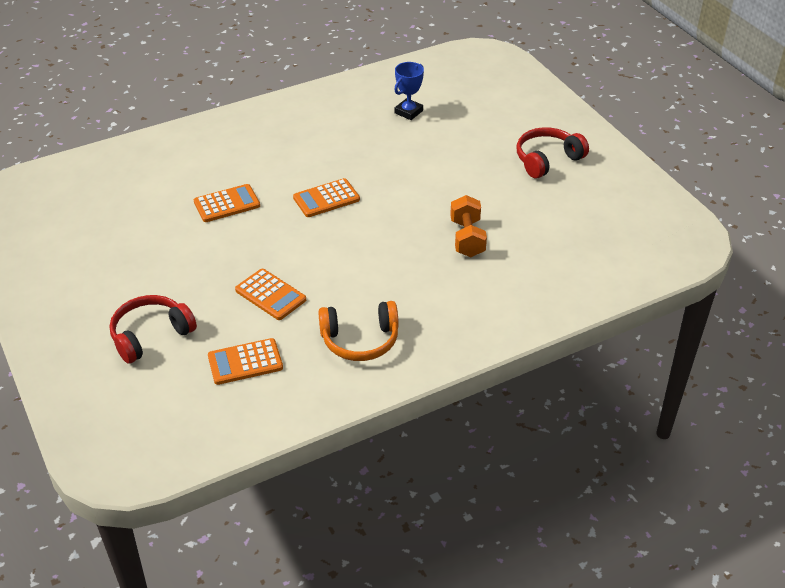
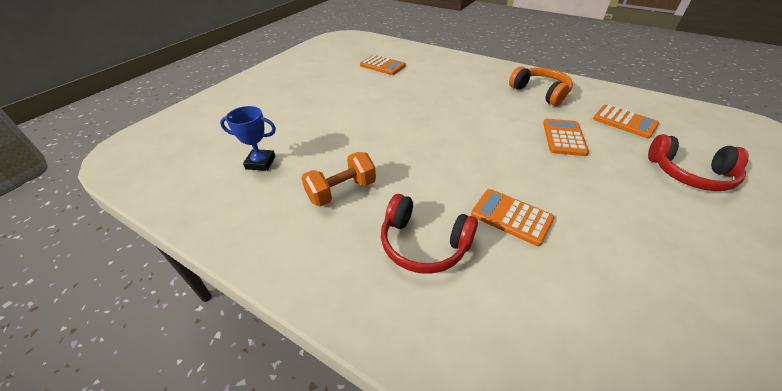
camera: 120 degrees left, 0 degrees up
orange calculator [293,178,360,217] -> orange calculator moved to [360,55,406,75]
orange dumbbell [450,195,487,257] -> orange dumbbell moved to [301,152,376,207]
red headphones [517,127,589,179] -> red headphones moved to [381,194,478,274]

